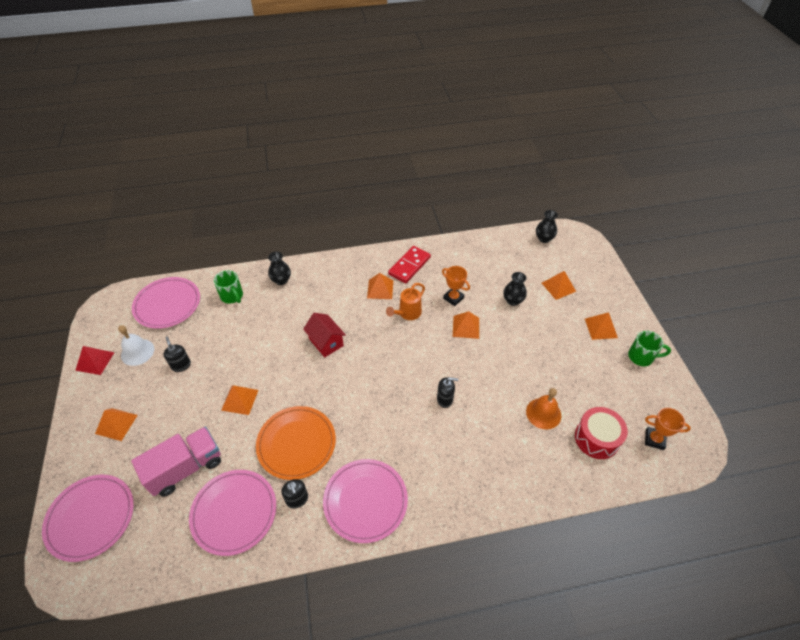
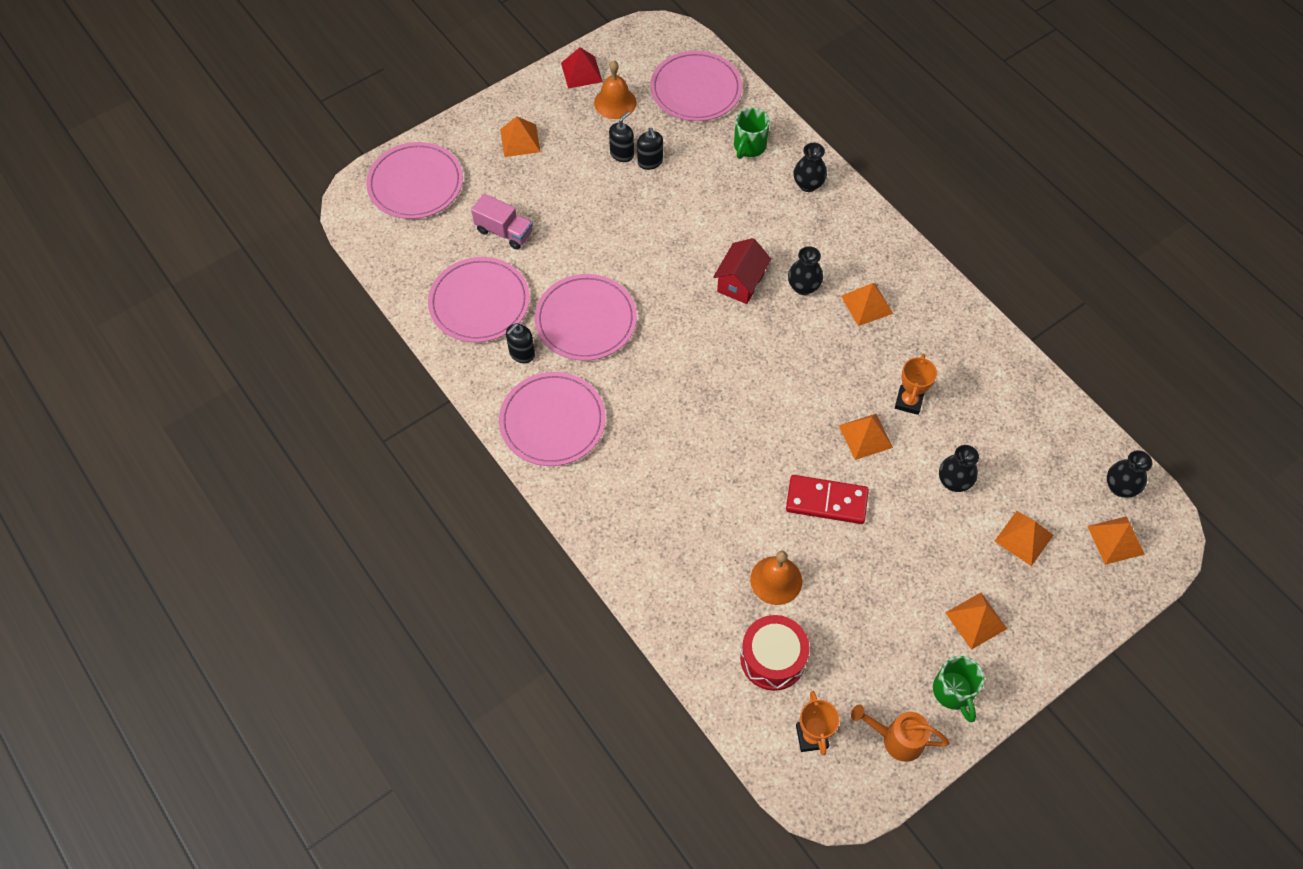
camera: 65 degrees right, 10 degrees up
white bell [118,325,154,366] -> orange bell [594,61,636,119]
pink truck [131,427,221,497] -> pink truck [471,194,533,250], size x0.65
orange pyramid [221,385,258,415] -> orange pyramid moved to [1087,516,1145,565]
orange plate [256,406,336,480] -> pink plate [535,274,637,361]
orange watering can [386,283,425,320] -> orange watering can moved to [851,705,950,762]
red domino [388,246,431,283] -> red domino moved to [786,475,869,524]
black soap dispenser [437,377,458,408] -> black soap dispenser moved to [637,128,663,170]
none -> black vase [788,246,823,295]

